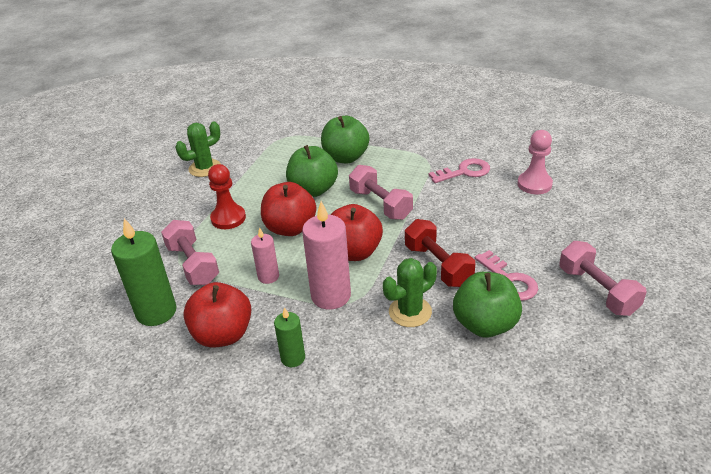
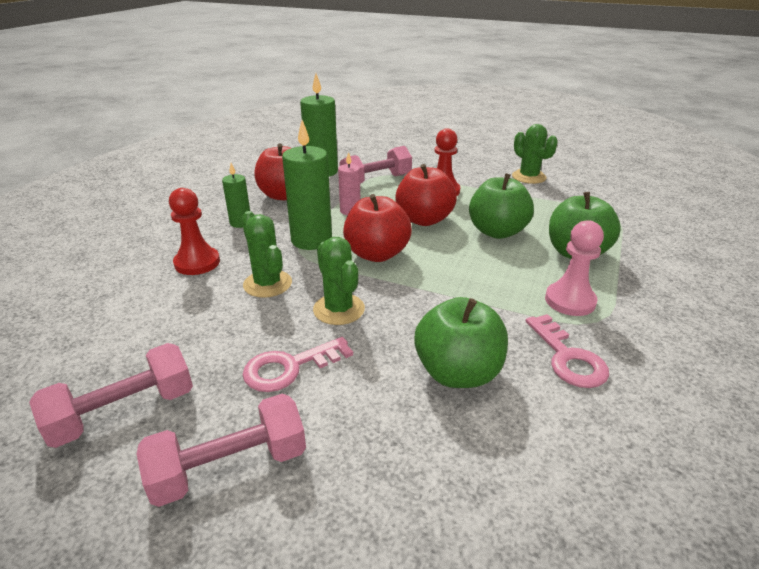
camera: 90 degrees right, 5 degrees down
pink candle [302,201,351,310] -> green candle [282,120,332,250]
pink dumbbell [349,165,413,220] -> pink dumbbell moved to [29,343,193,448]
red dumbbell [405,219,475,287] -> green cactus [313,237,365,325]
green apple [453,272,522,338] -> green apple moved to [414,297,508,388]
pink pawn [518,130,553,194] -> pink pawn moved to [545,220,604,316]
none -> red pawn [169,188,220,275]

